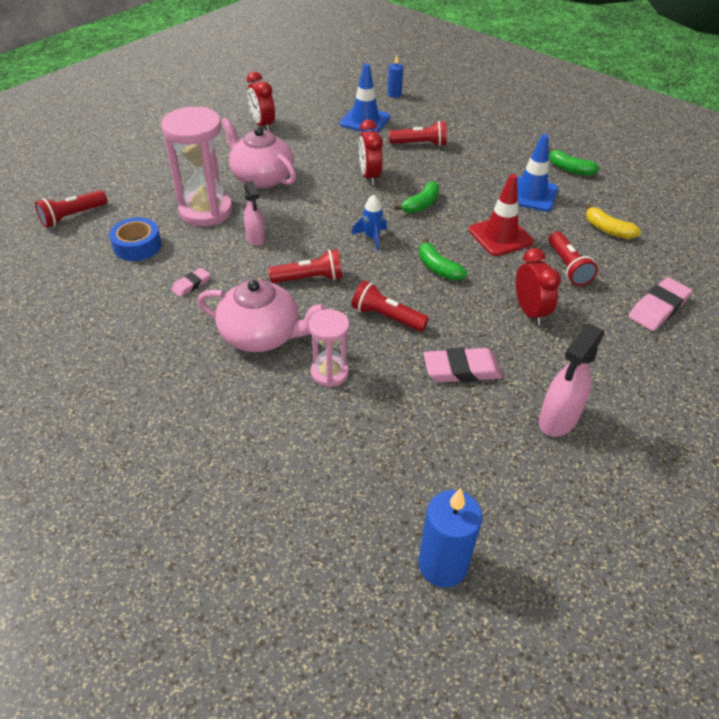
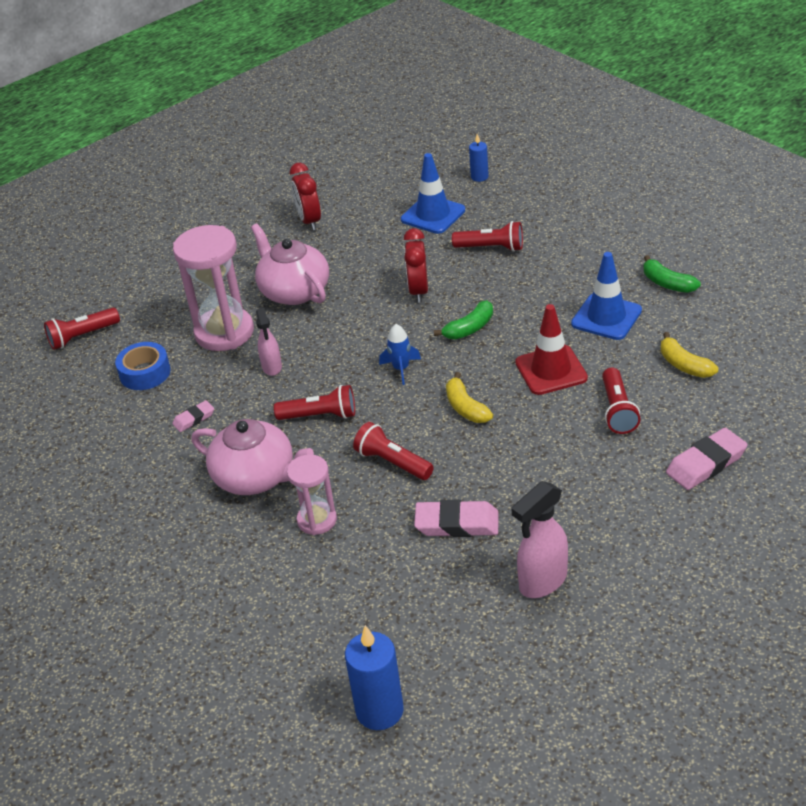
camera: 15 degrees right, 5 degrees down
green banana [419,238,467,280] -> yellow banana [446,372,493,423]
red clock [516,248,561,325] -> none

